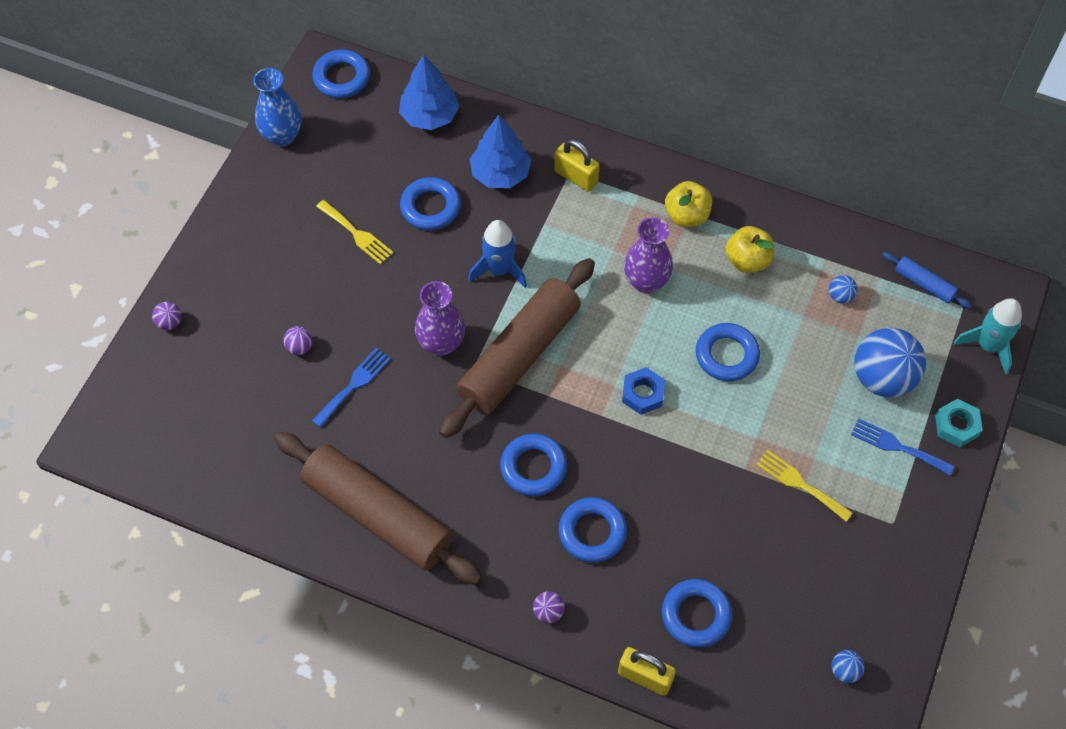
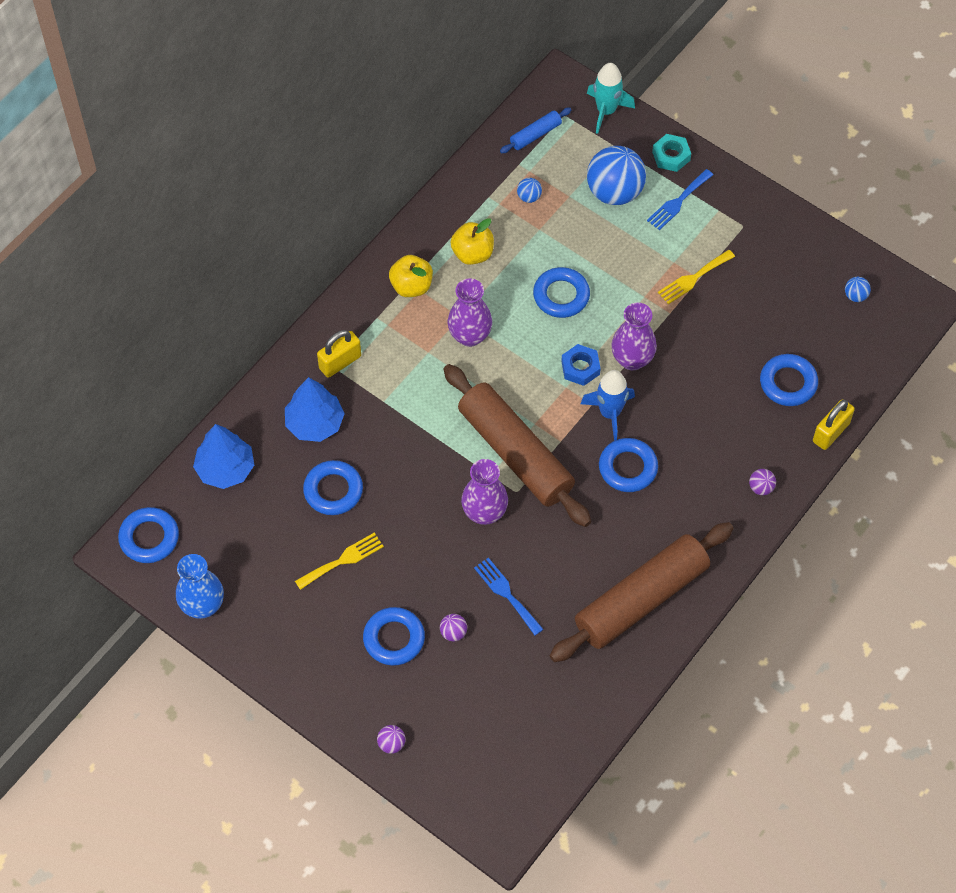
camera: 75 degrees left, 0 degrees up
blue rocket [468,220,527,288] -> blue rocket moved to [581,370,635,441]
blue ring [558,497,627,563] -> blue ring moved to [363,607,425,666]
none -> purple vase [611,303,657,370]

